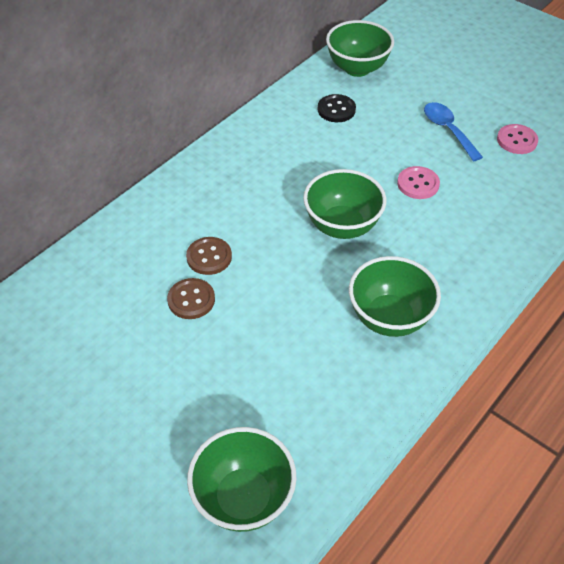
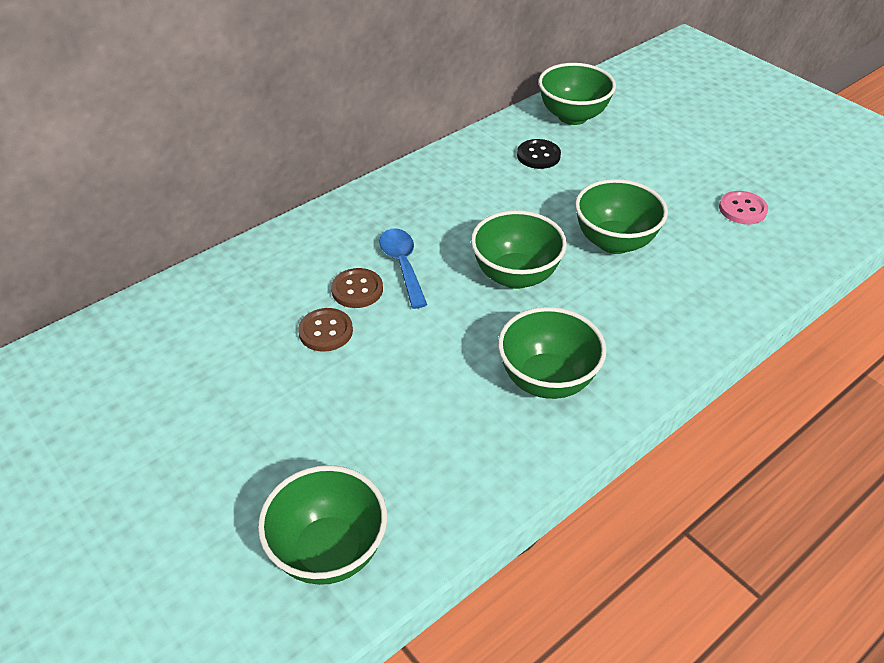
camera: 10 degrees right, 5 degrees down
pink button [397,166,440,199] -> green bowl [575,179,668,254]
blue spoon [424,102,483,161] -> blue spoon moved to [379,228,427,309]

